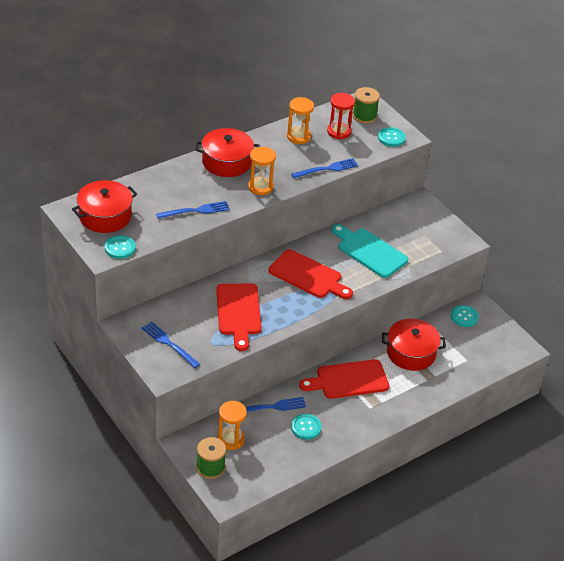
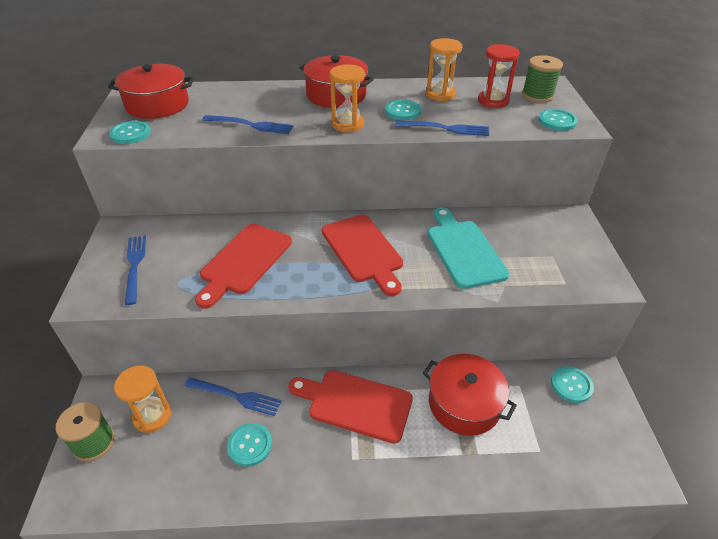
camera: 35 degrees right, 0 degrees up
none -> turquoise button [385,99,421,120]

